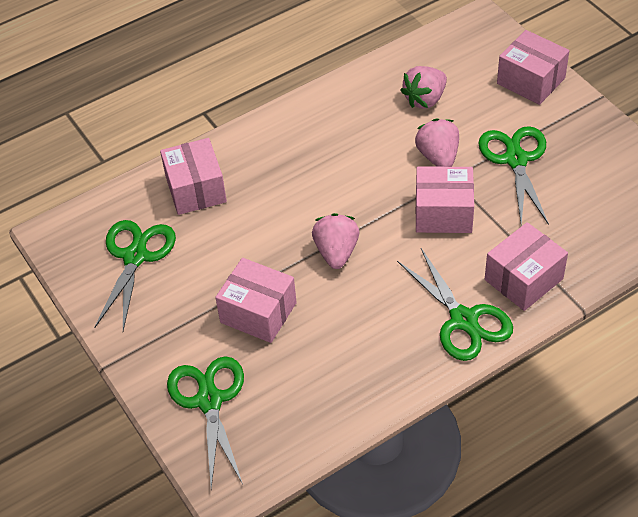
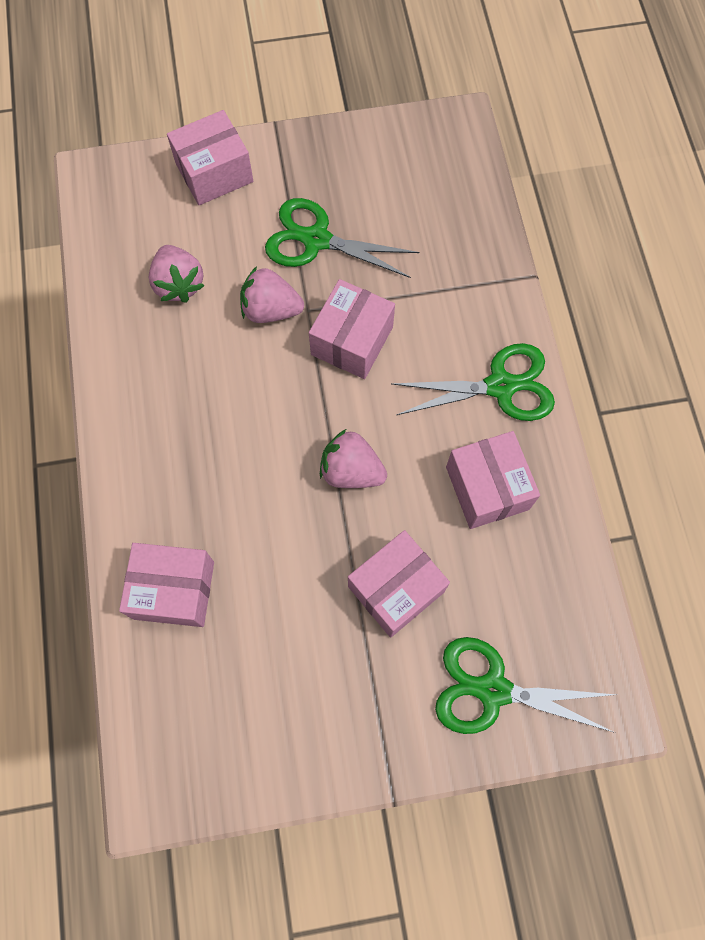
camera: 70 degrees left, 20 degrees up
green scissors [94,220,176,331] -> none
pink box [485,222,568,311] -> pink box moved to [446,431,540,529]

